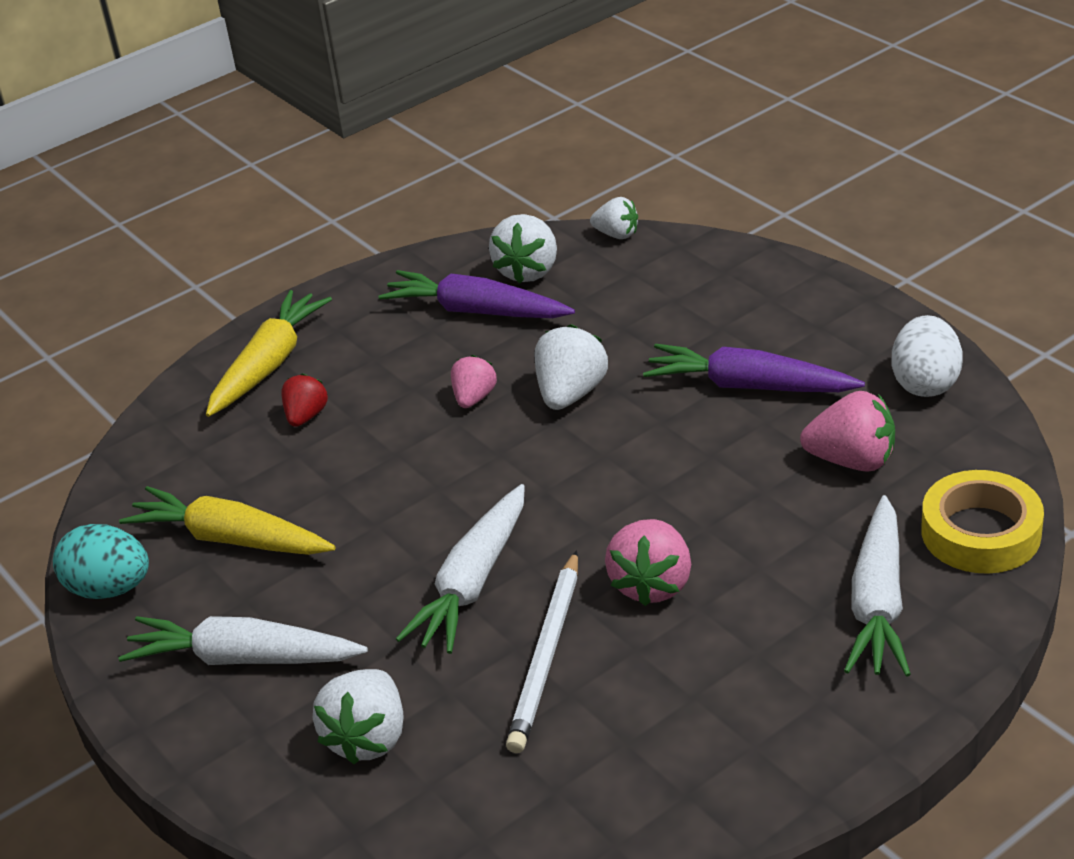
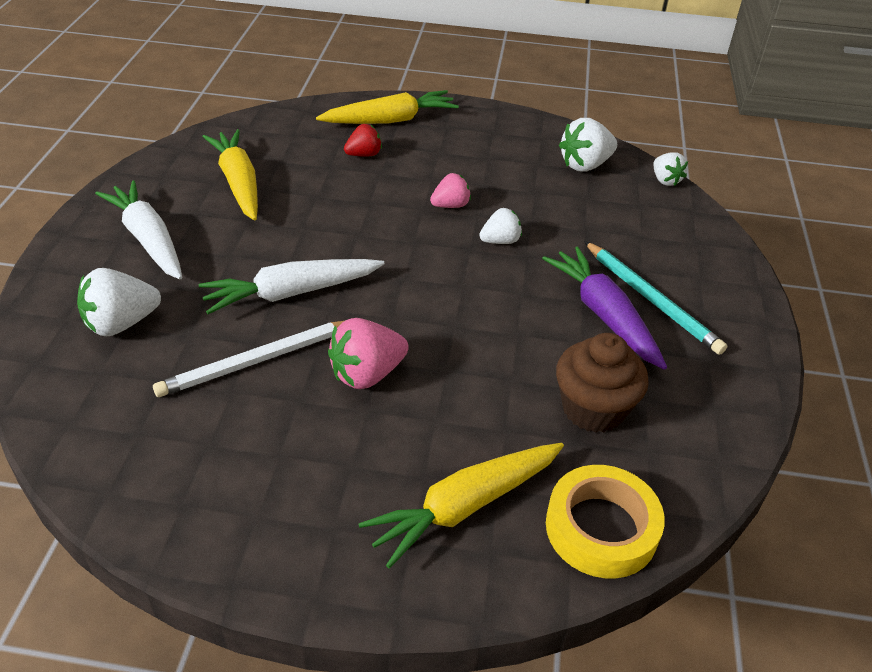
camera: 40 degrees right, 5 degrees up
turquoise egg [53,524,149,599] -> none
purple carrot [378,270,575,318] -> none
white strawberry [534,324,608,410] -> white strawberry [479,208,522,244], size x0.63
pink strawberry [800,391,895,472] -> brown cupcake [556,333,649,433]
white carrot [844,495,911,677] -> yellow carrot [358,443,564,568]
white egg [891,315,963,397] -> none
none -> turquoise pencil [584,241,727,355]

